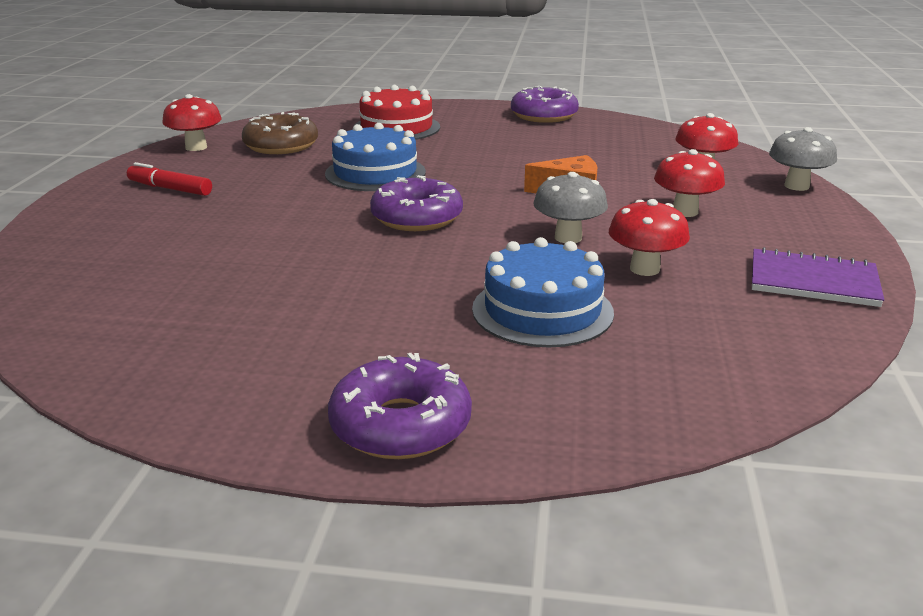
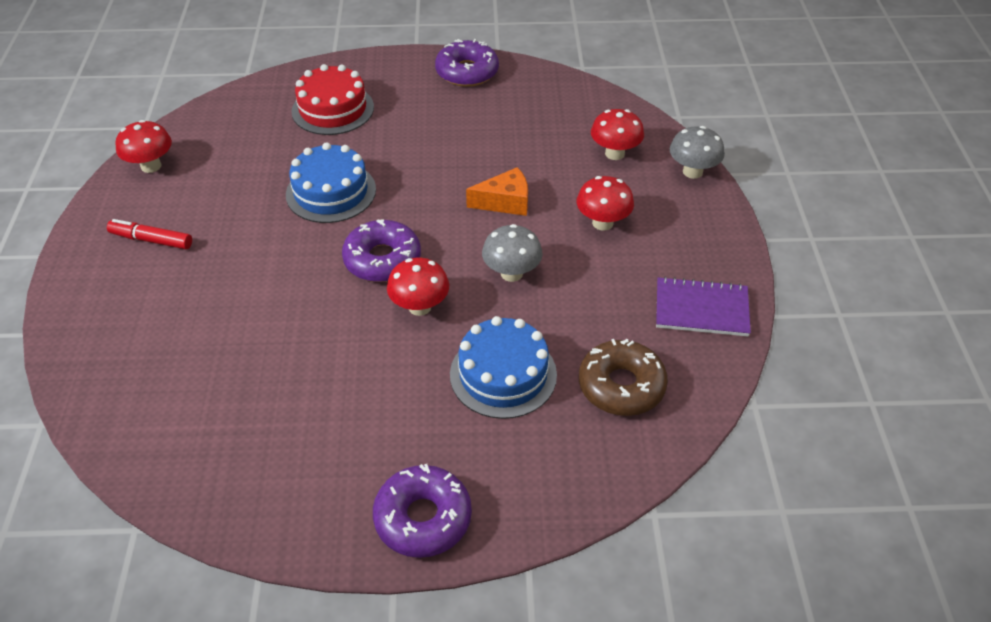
camera: 10 degrees left, 20 degrees up
brown donut [242,112,318,154] -> brown donut moved to [579,339,668,416]
red mushroom [609,199,690,276] -> red mushroom moved to [387,258,449,316]

